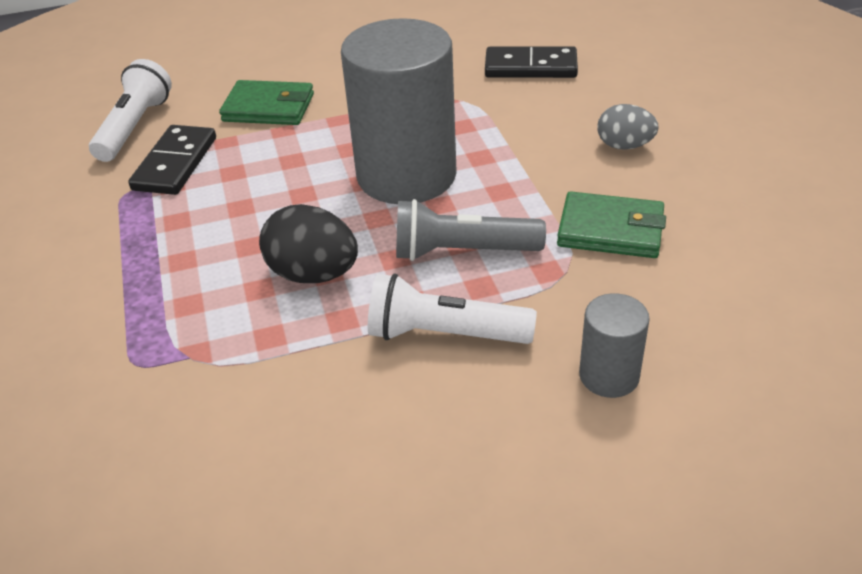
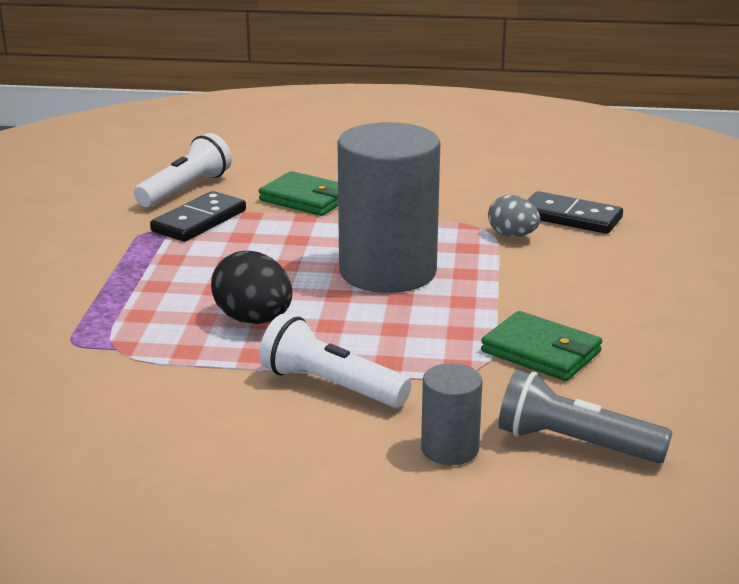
camera: 20 degrees right, 15 degrees down
grey flashlight [396,199,546,261] -> grey flashlight moved to [499,370,672,463]
grey egg [597,104,659,150] -> grey egg moved to [488,195,540,237]

